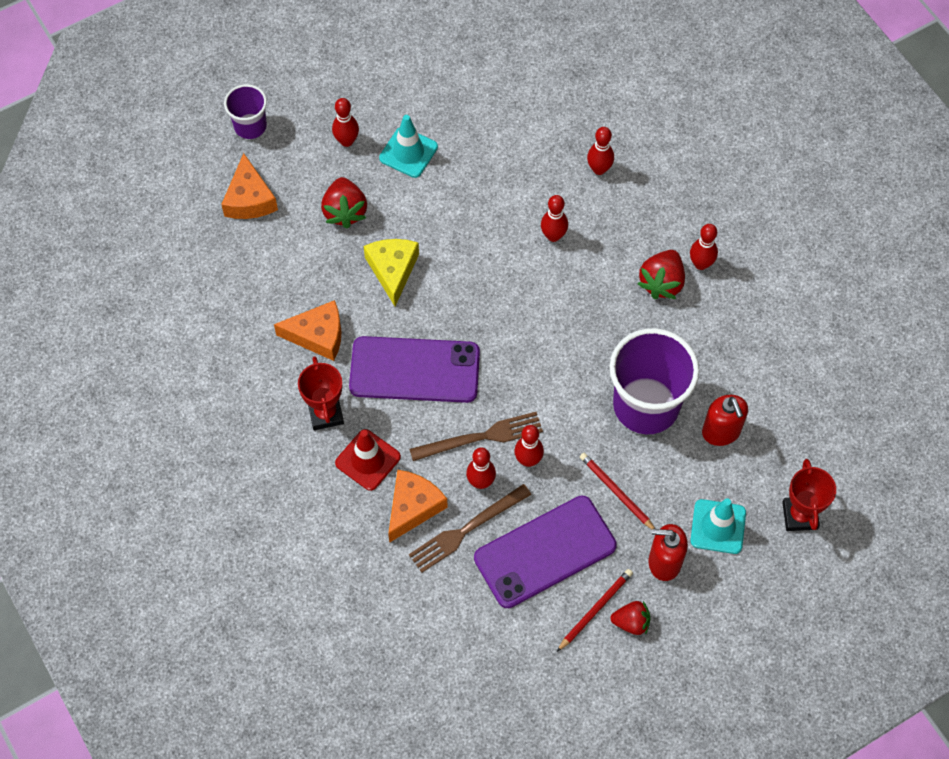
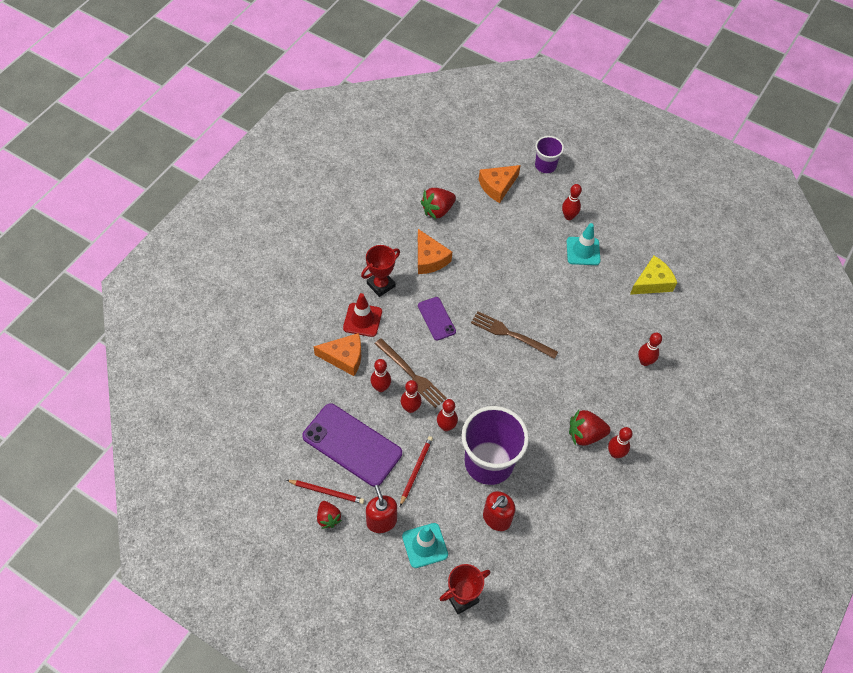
camera: 60 degrees right, 5 degrees down
red strawberry [321,177,367,228] -> red strawberry moved to [421,188,456,219]
purple phone [349,336,480,403] -> purple phone [418,297,456,341], size x0.53
yellow cheese [364,239,419,306] -> yellow cheese moved to [630,256,677,295]
brown fork [409,484,531,573] -> brown fork moved to [471,311,558,359]
red bowling pin [541,195,568,242] -> red bowling pin moved to [437,399,458,431]

